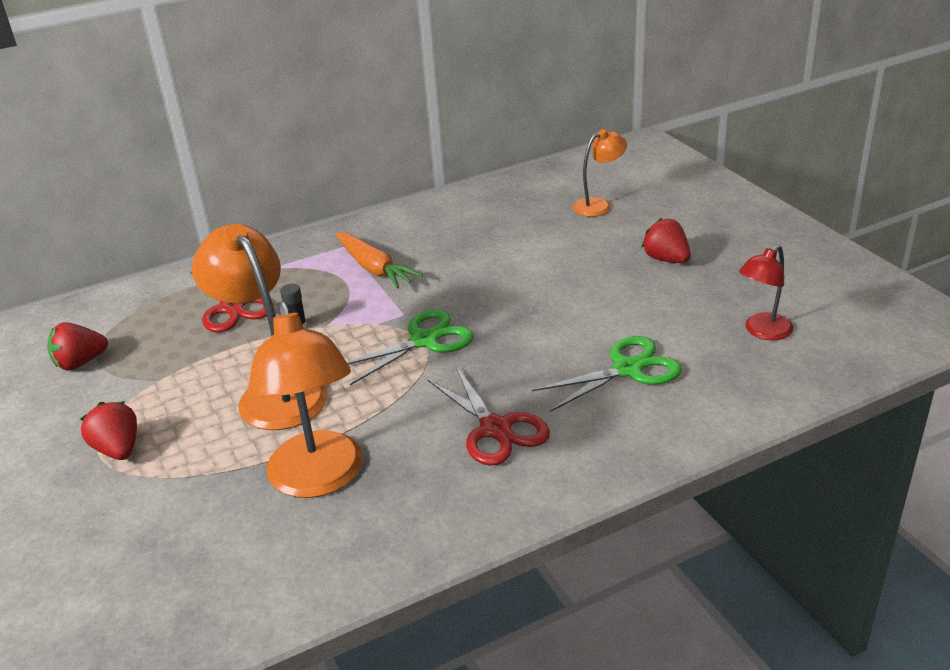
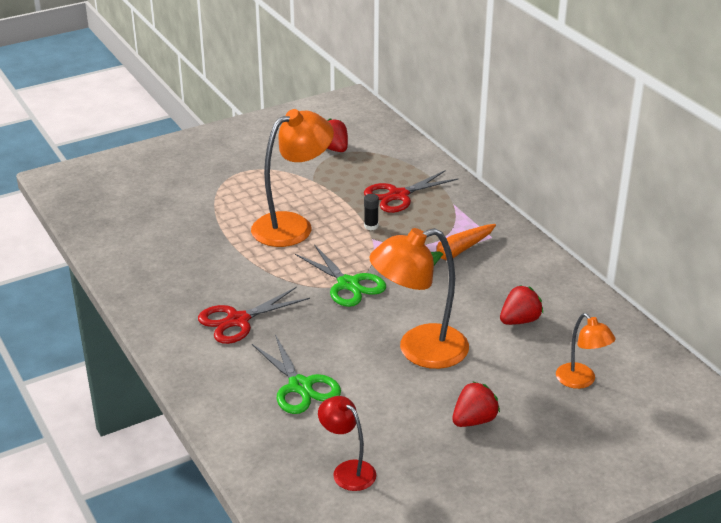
camera: 85 degrees right, 0 degrees up
red strawberry [80,401,137,460] -> red strawberry moved to [500,285,543,325]
orange lamp [248,301,363,498] -> orange lamp moved to [369,228,469,369]

